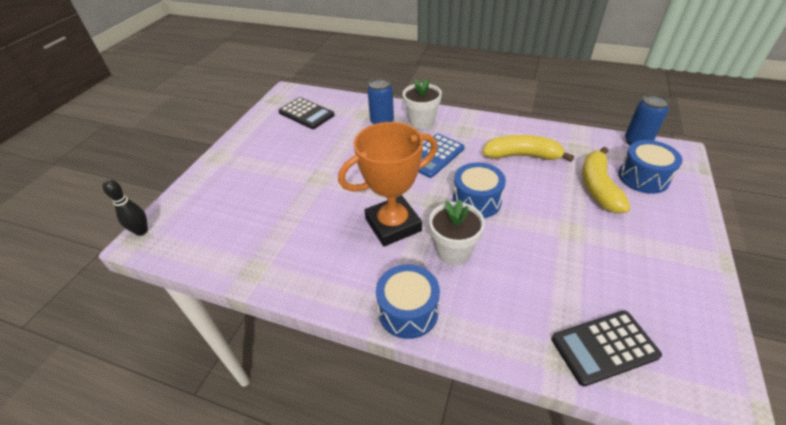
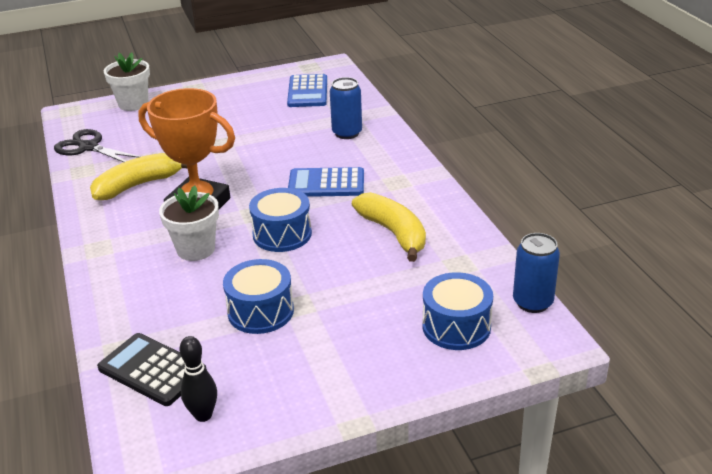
camera: 50 degrees right, 10 degrees down
black bowling pin [103,179,148,236] -> black bowling pin moved to [179,336,217,422]
black calculator [278,97,335,129] -> blue calculator [287,74,327,107]
blue drum [376,264,440,339] -> blue drum moved to [223,259,294,334]
white flower pot [403,79,442,130] -> white flower pot moved to [104,52,150,111]
yellow banana [582,147,630,213] -> yellow banana moved to [90,153,187,200]
none -> black scissors [54,129,141,162]

